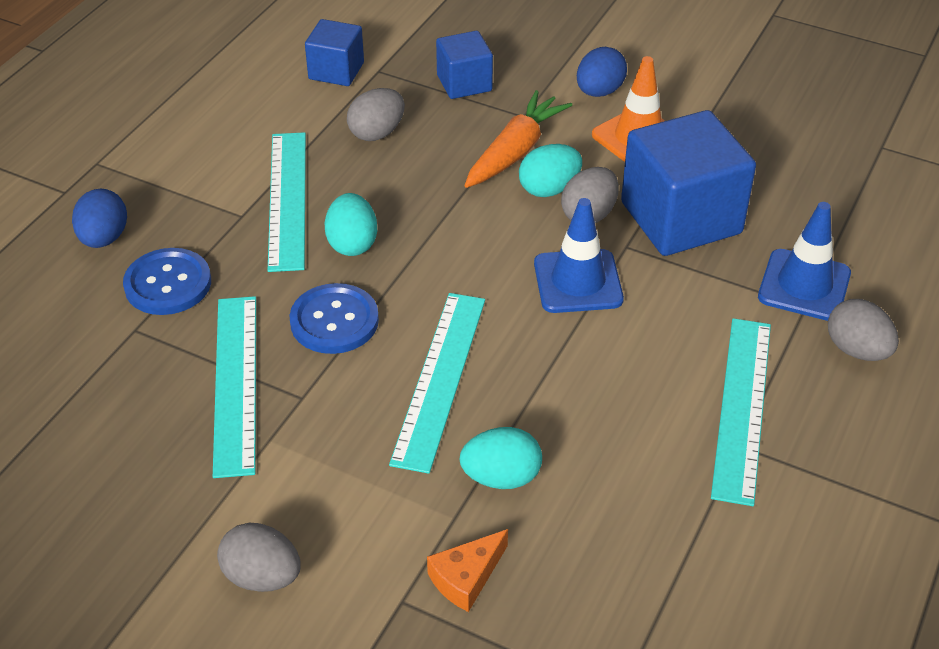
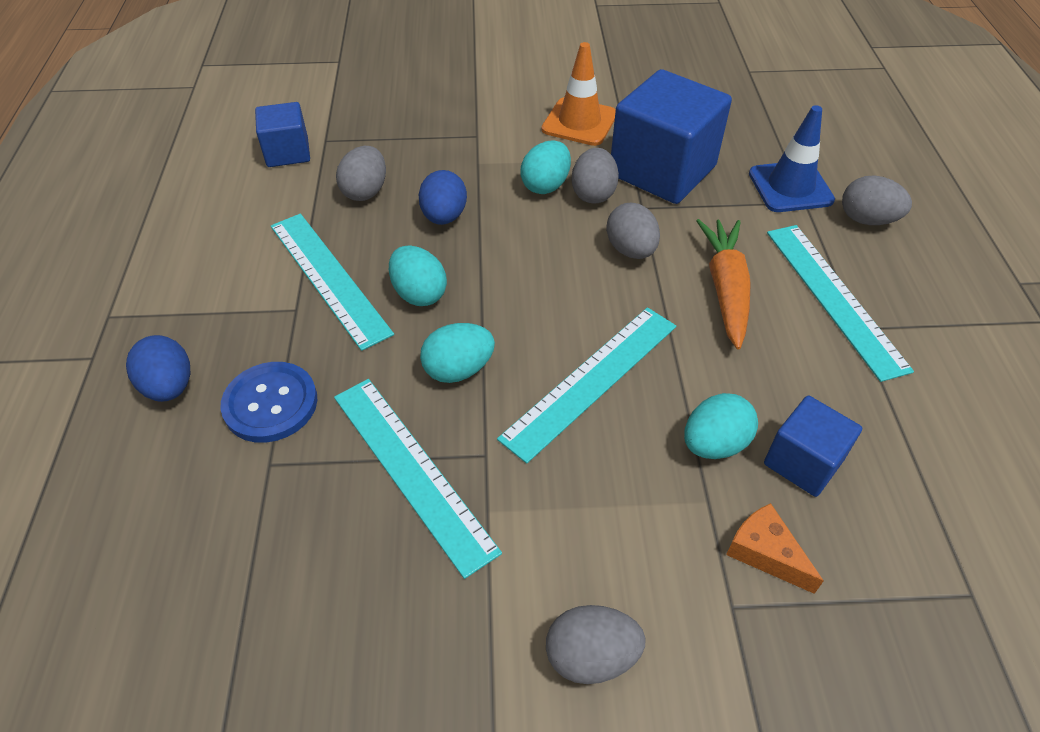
camera: 30 degrees left, 5 degrees up
blue button [289,283,379,354] -> turquoise egg [420,323,495,383]
turquoise ruler [389,293,485,474] -> turquoise ruler turned 60 degrees clockwise [497,307,676,464]
orange cheese [427,529,508,612] -> orange cheese turned 120 degrees clockwise [726,503,824,594]
blue cube [436,31,493,99] -> blue cube moved to [764,396,862,497]
orange carrot [464,90,572,188] -> orange carrot moved to [696,219,751,350]
blue traffic cone [534,198,624,313] -> grey egg [606,203,660,259]
blue egg [577,47,627,97] -> blue egg moved to [419,170,467,225]

